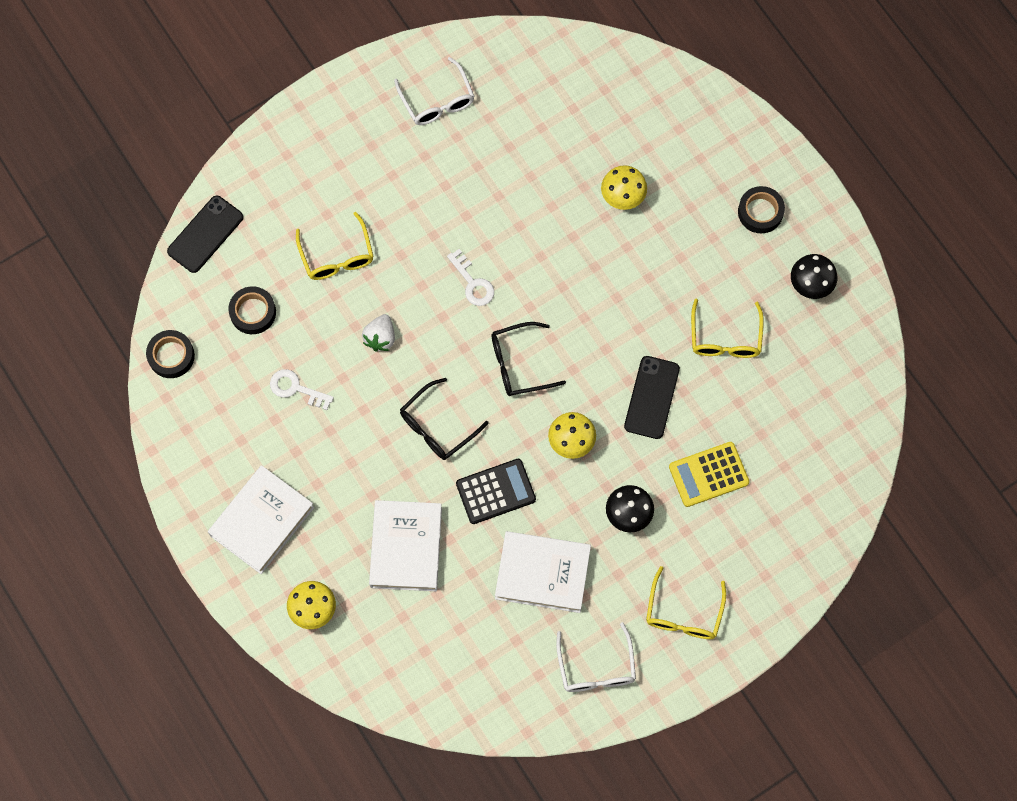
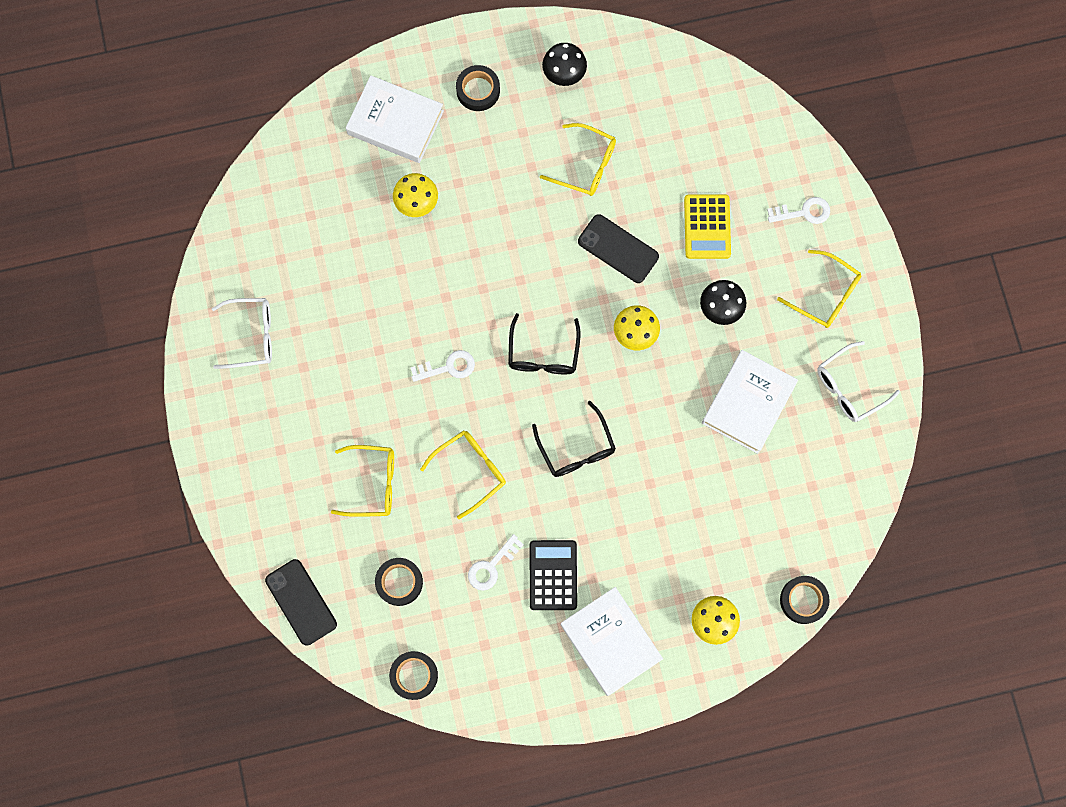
camera: 70 degrees left, 5 degrees up
white strawberry [362,314,395,351] -> yellow glasses [420,431,506,519]
white book [369,500,442,591] -> white book moved to [346,75,444,163]
black calculator [456,459,536,524] -> black calculator moved to [530,540,577,610]
white glasses [556,622,636,692] -> white glasses turned 135 degrees clockwise [817,341,900,422]
none -> white key [767,197,830,224]
none -> black tape [780,576,830,624]

